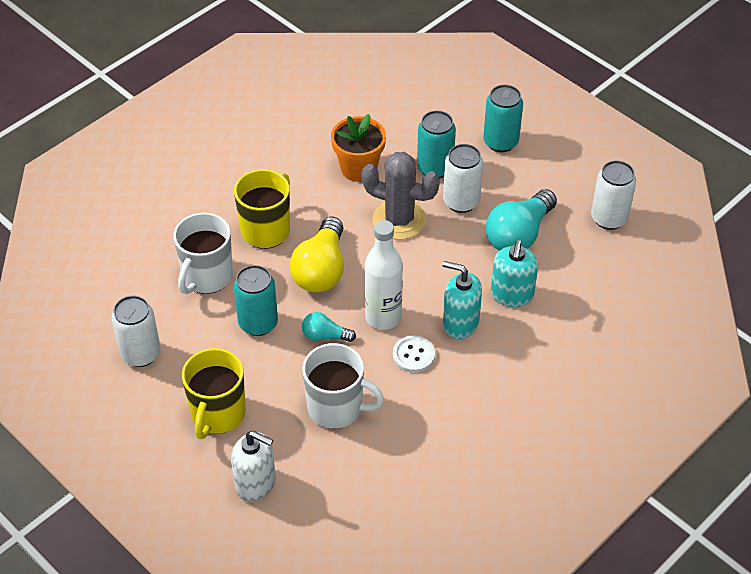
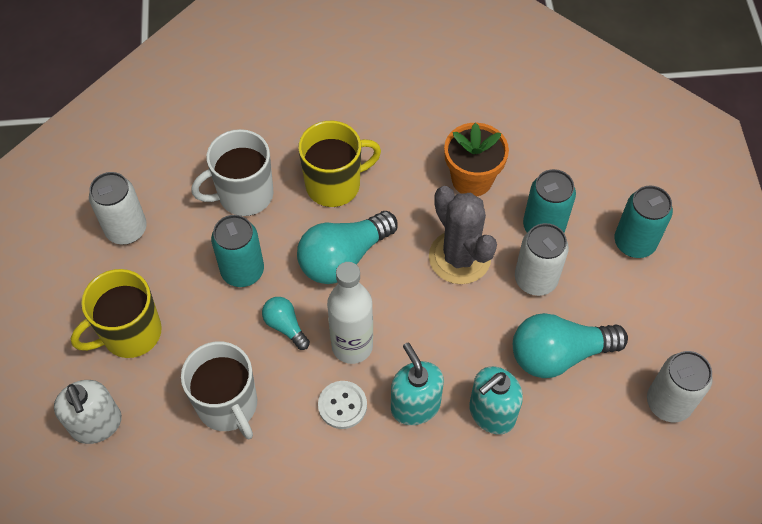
camera: 40 degrees right, 10 degrees up
yellow light bulb [290,217,344,292] -> turquoise light bulb [297,211,398,284]

